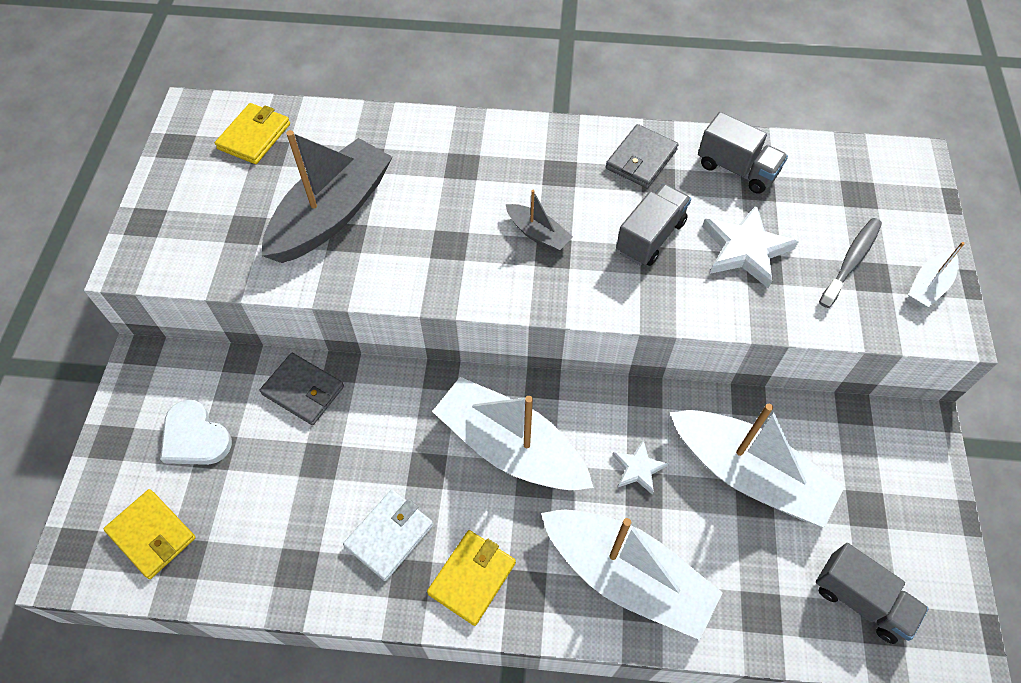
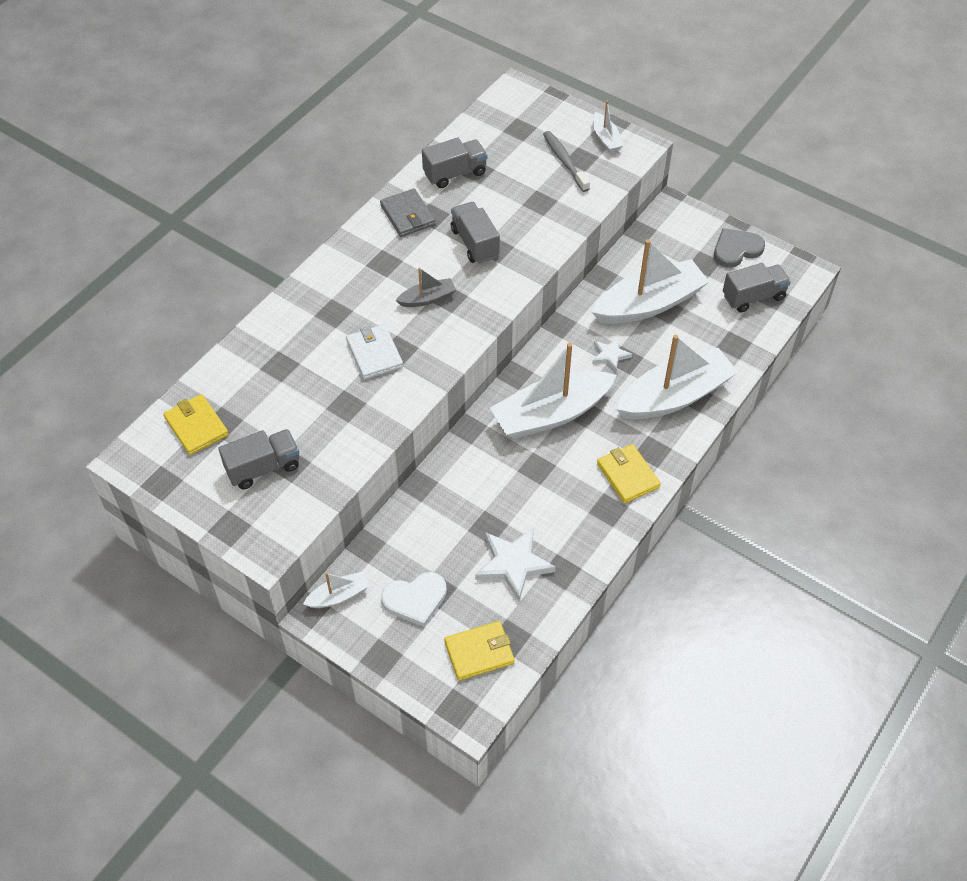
camera: 60 degrees left, 5 degrees down
grey wallet [260,353,344,425] -> none
grey boat [262,130,392,263] -> none
white wallet [343,489,433,581] -> white wallet moved to [346,324,403,379]
white star [702,205,799,289] -> white star moved to [475,528,555,601]
none -> grey truck [218,429,299,489]
none -> white boat [303,571,369,608]
none -> grey heart [714,228,765,268]

